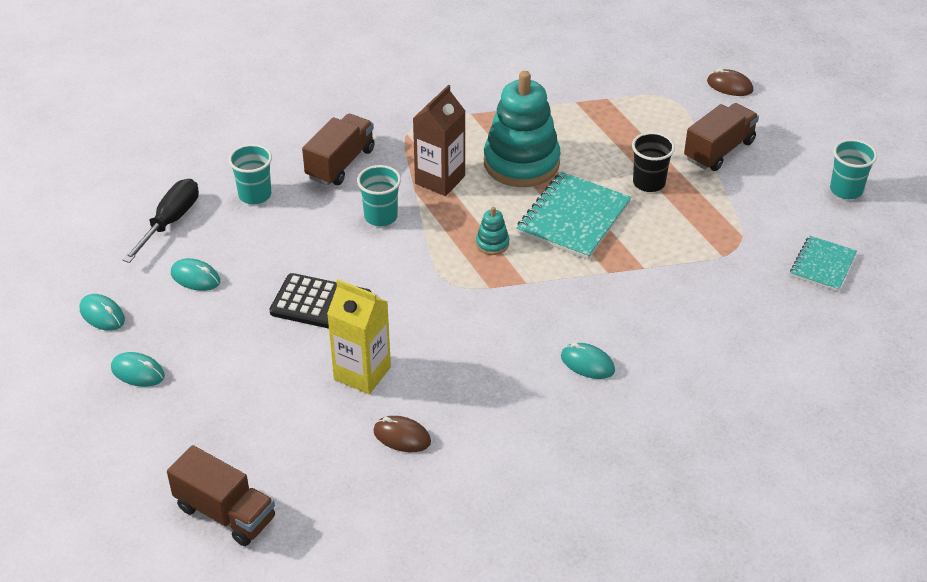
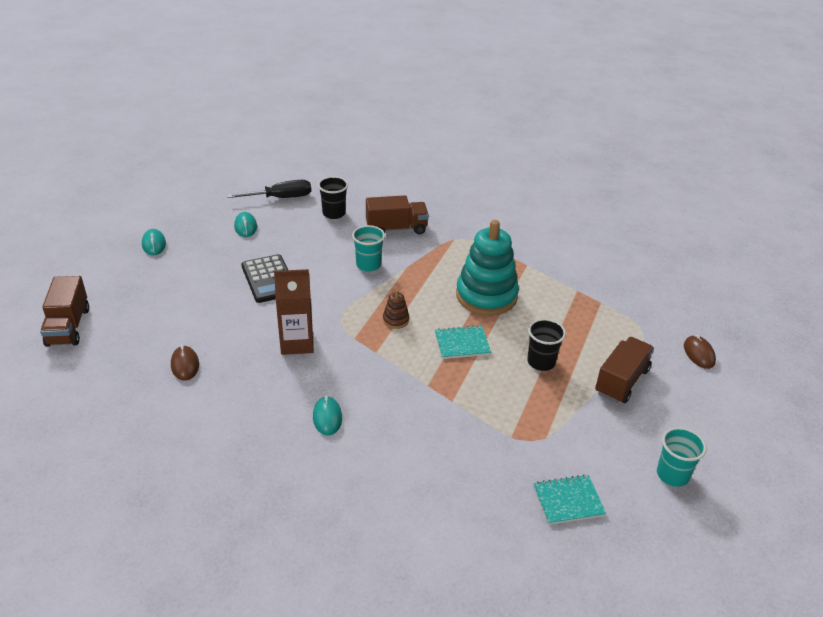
camera: 50 degrees right, 5 degrees down
turquoise mouse [80,294,125,331] -> none
turquoise cup [228,144,272,204] -> black cup [318,176,348,219]
yellow carton [327,279,391,394] -> none
brown carton [413,85,465,196] -> brown carton moved to [274,269,314,355]
turquoise stacking toy [476,207,509,255] -> brown stacking toy [383,290,409,329]
turquoise notebook [516,172,631,260] -> turquoise notebook [435,325,491,359], size x0.60
brown truck [684,103,759,171] -> brown truck turned 60 degrees counterclockwise [595,337,654,403]

